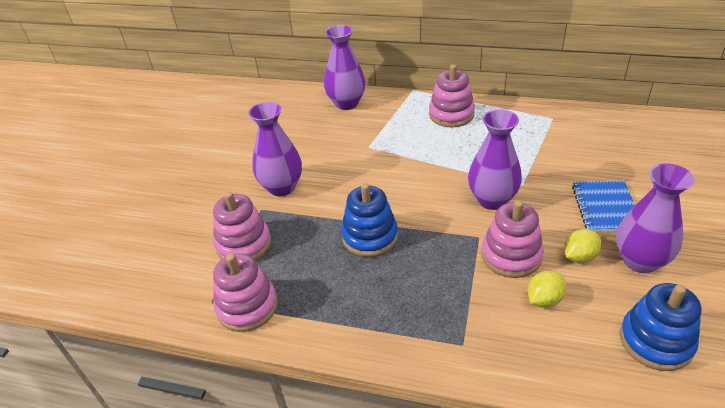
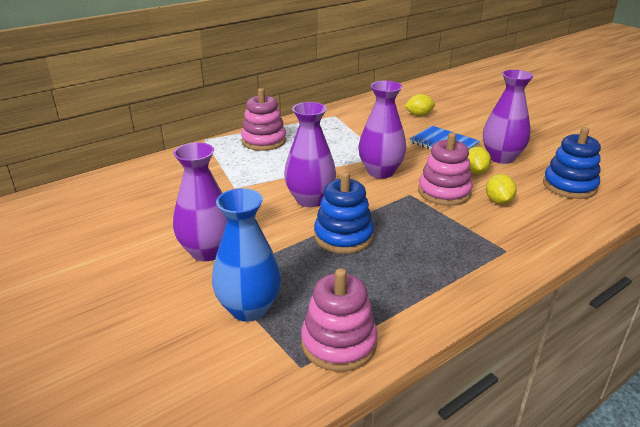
camera: 55 degrees left, 10 degrees down
pink stacking toy [213,192,271,260] -> blue vase [212,188,281,322]
purple vase [324,25,365,110] -> purple vase moved to [284,102,336,207]
none -> yellow lemon [405,94,435,116]

